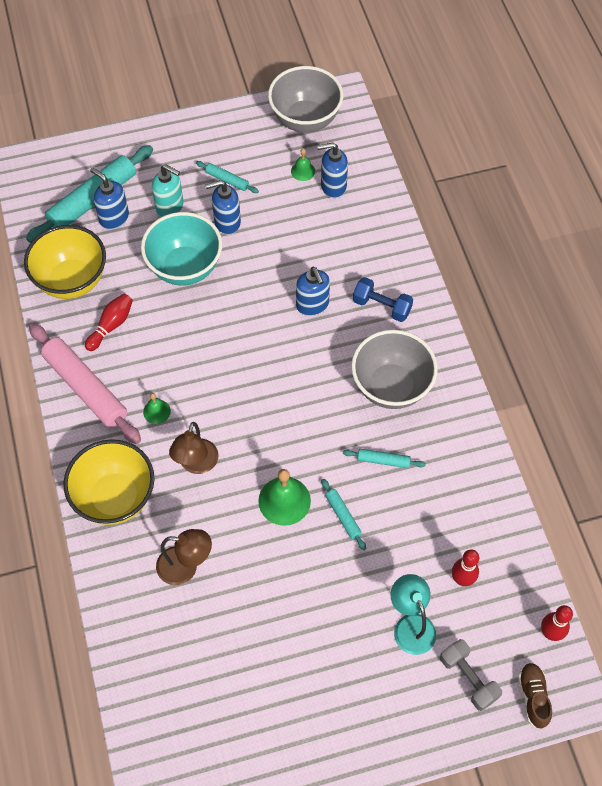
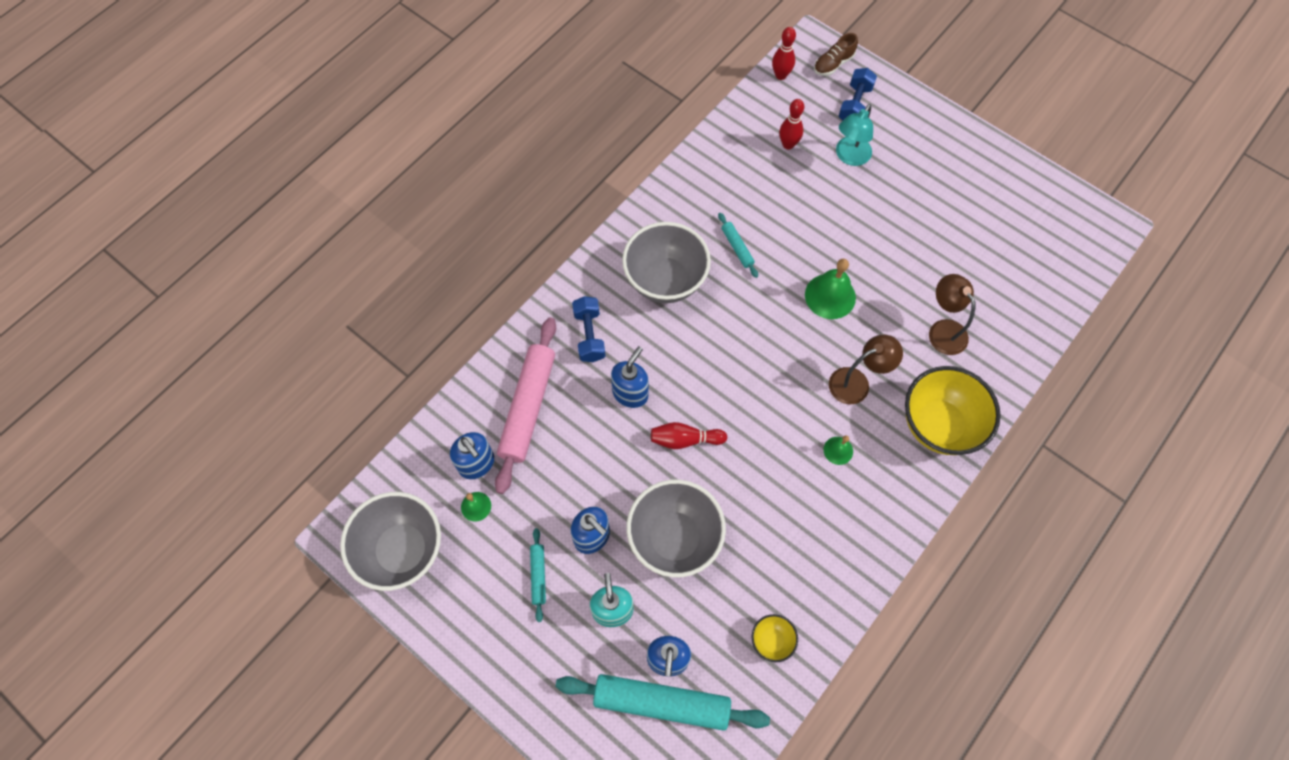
camera: 125 degrees left, 5 degrees up
yellow bowl [24,225,106,299] -> yellow bowl [752,614,798,662], size x0.46
pink rolling pin [29,323,141,444] -> pink rolling pin moved to [495,317,556,494]
red bowling pin [85,293,133,351] -> red bowling pin moved to [651,422,727,449]
turquoise bowl [141,212,222,285] -> grey bowl [626,479,726,577]
turquoise rolling pin [321,479,366,550] -> none
grey dumbbell [440,639,502,711] -> blue dumbbell [838,68,877,120]

